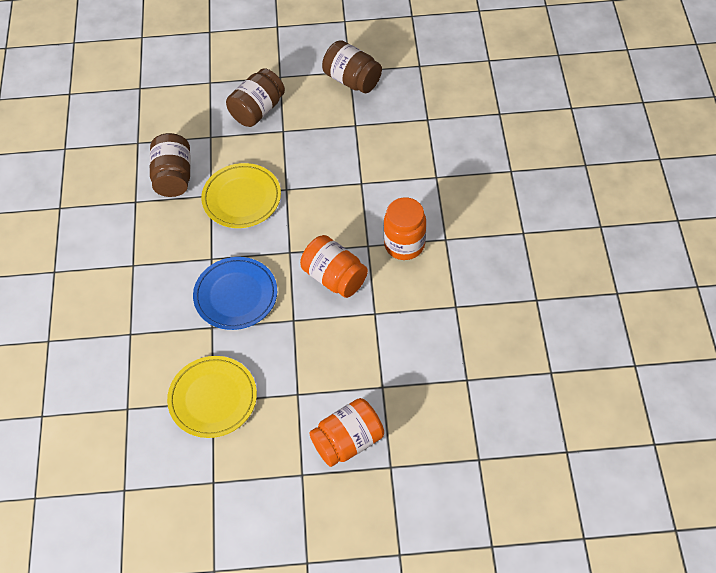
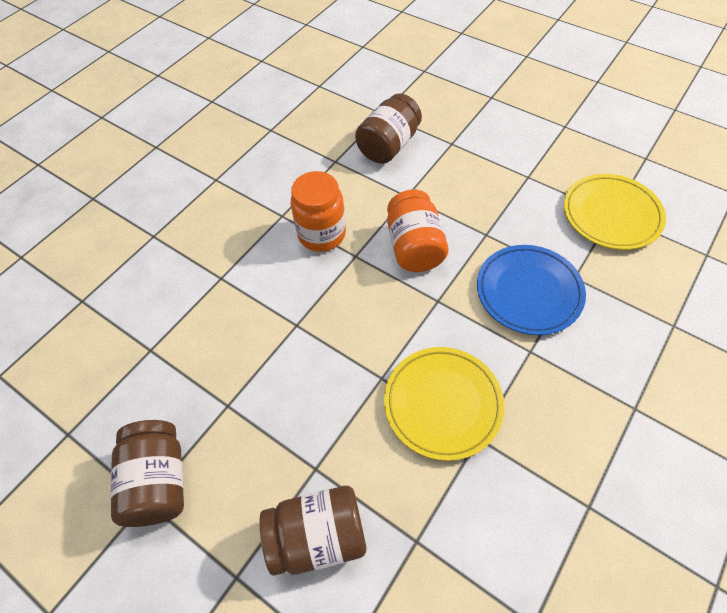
camera: 140 degrees left, 0 degrees up
brown jar [150,133,191,197] -> brown jar moved to [355,93,422,164]
orange jar [310,398,384,467] -> none

